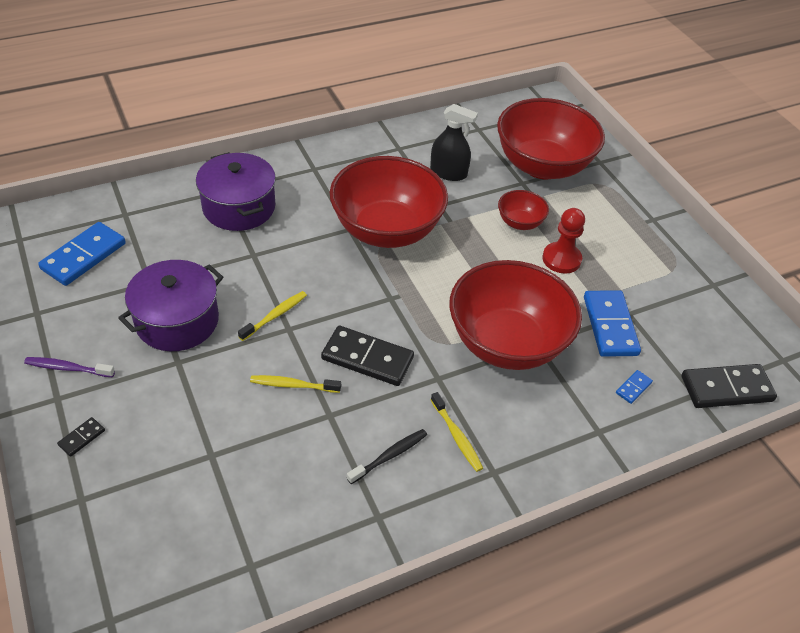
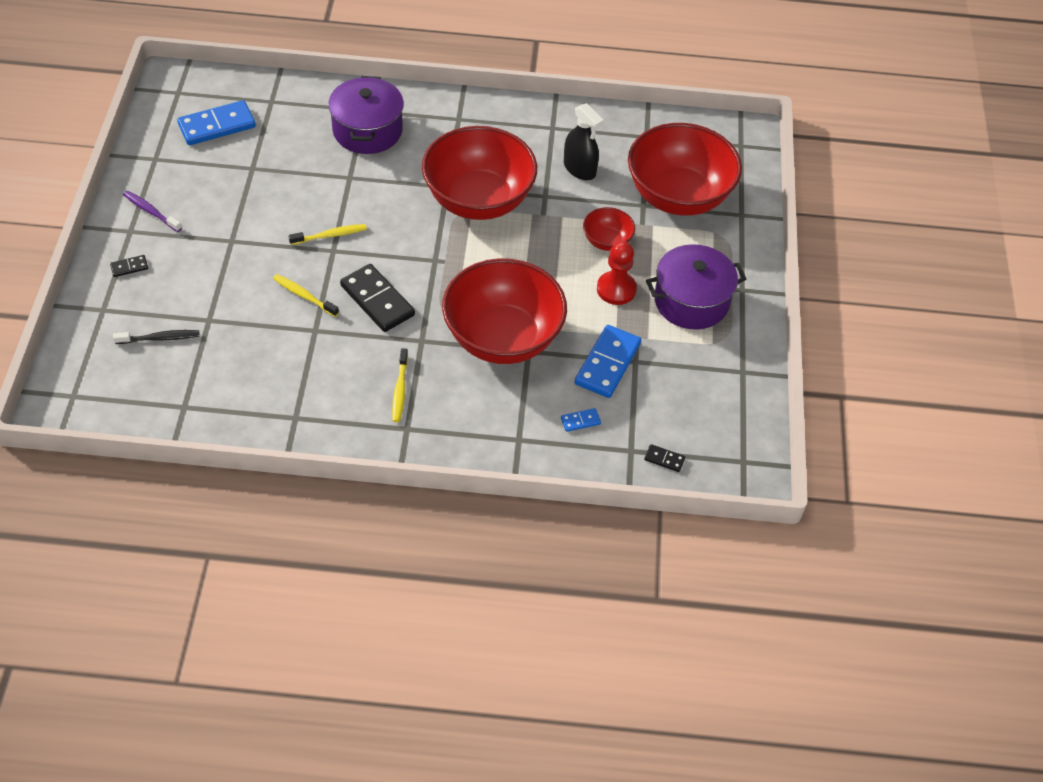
camera: 30 degrees right, 5 degrees up
purple pot [118,260,223,351] -> purple pot moved to [646,244,746,330]
black toothbrush [347,429,427,484] -> black toothbrush moved to [113,330,200,344]
black domino [681,364,777,408] -> black domino [644,444,685,472], size x0.45

